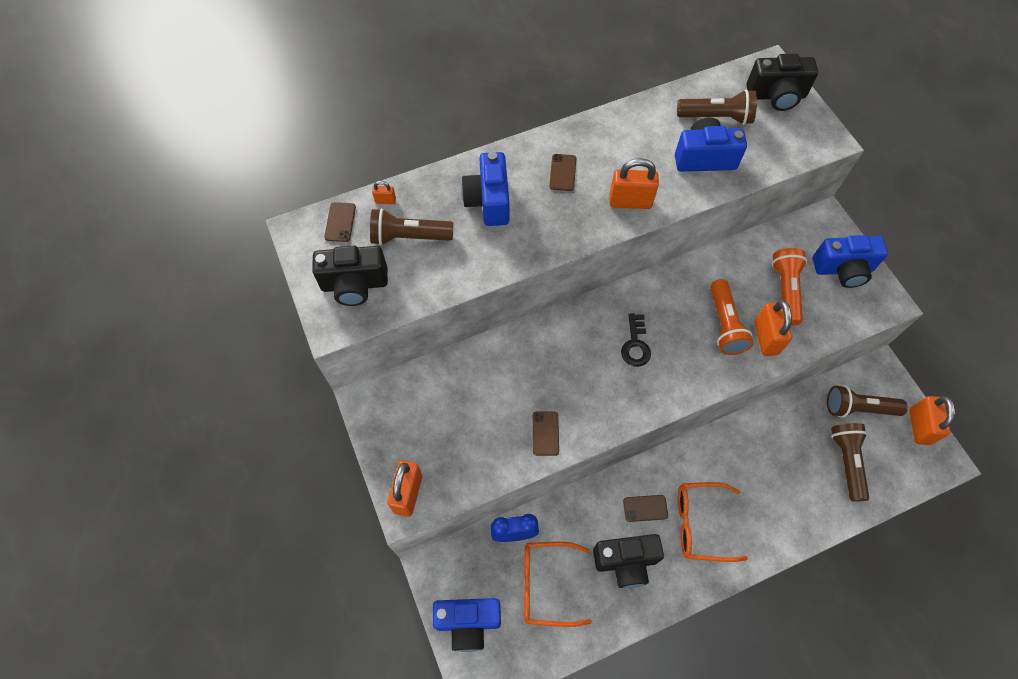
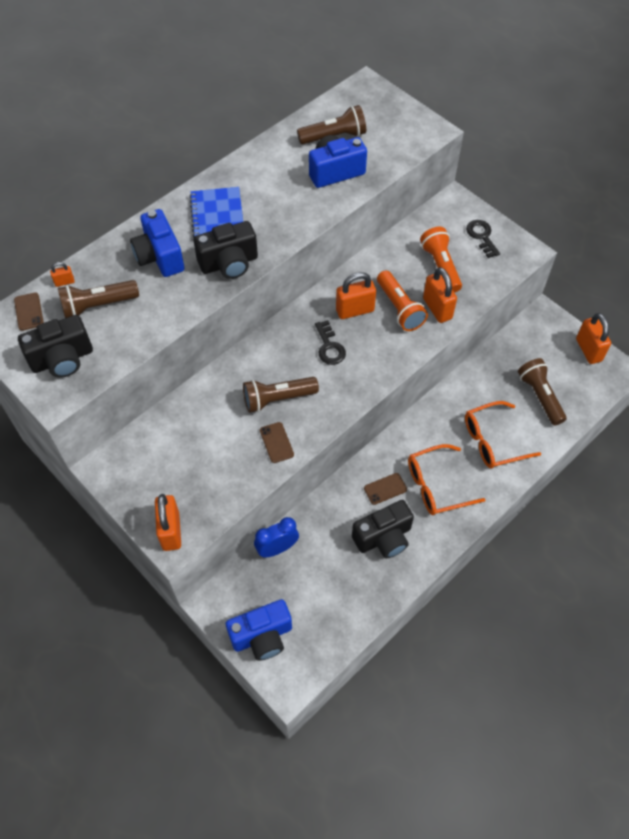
camera: 20 degrees left, 5 degrees down
orange glasses [524,542,592,627] -> orange glasses moved to [465,401,541,468]
brown phone [549,154,576,191] -> blue notebook [189,187,243,237]
orange padlock [609,158,659,209] -> orange padlock moved to [336,272,376,319]
black camera [747,54,818,111] -> black camera moved to [193,221,258,279]
blue camera [813,235,888,288] -> black key [466,220,500,258]
brown flashlight [827,385,908,418] -> brown flashlight moved to [243,377,319,413]

